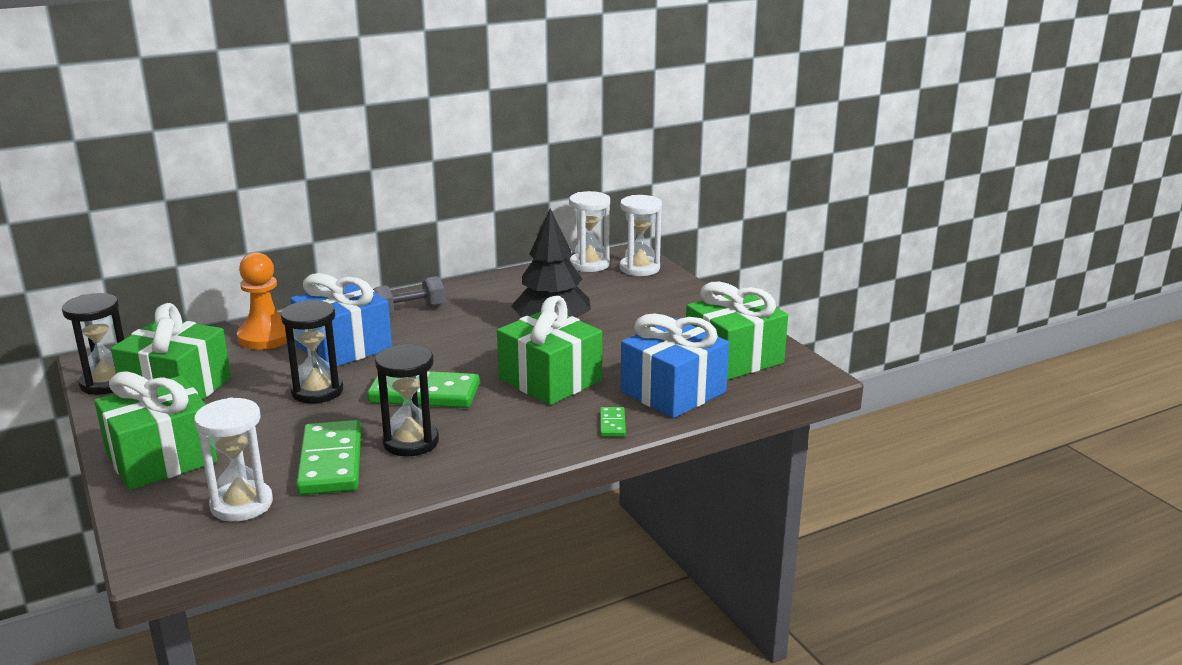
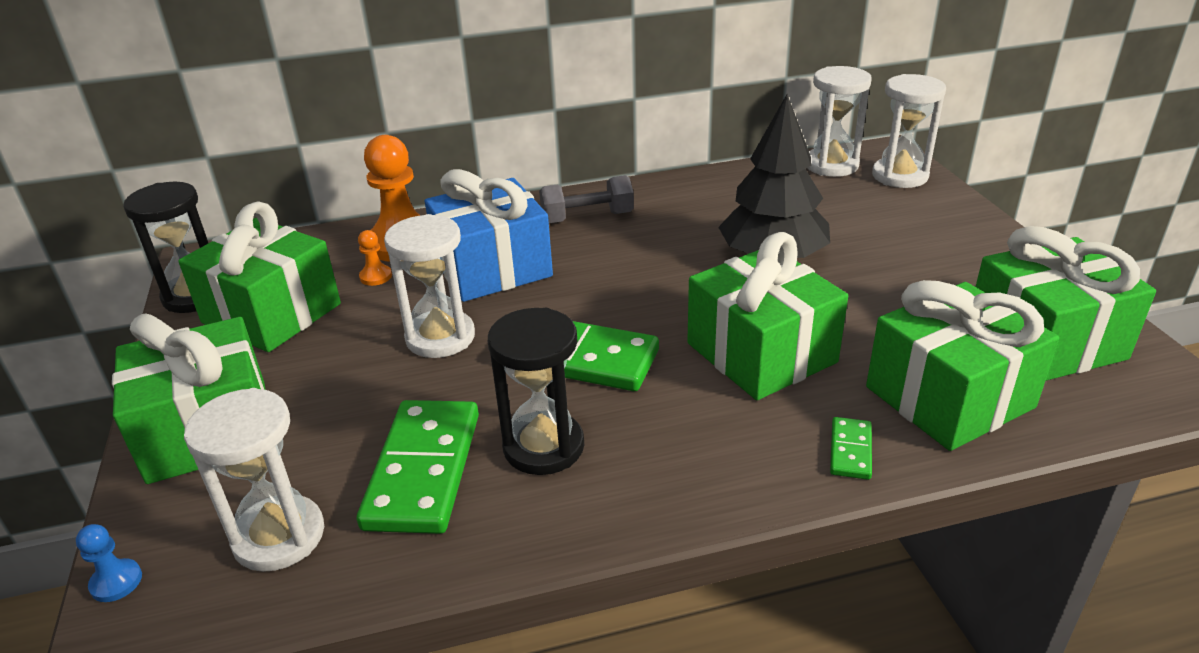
camera: 15 degrees right, 10 degrees up
black hourglass [281,300,343,404] -> white hourglass [384,214,475,358]
blue gift [621,314,729,418] -> green gift [866,280,1059,451]
none -> blue pawn [76,524,142,602]
none -> orange pawn [358,230,392,286]

